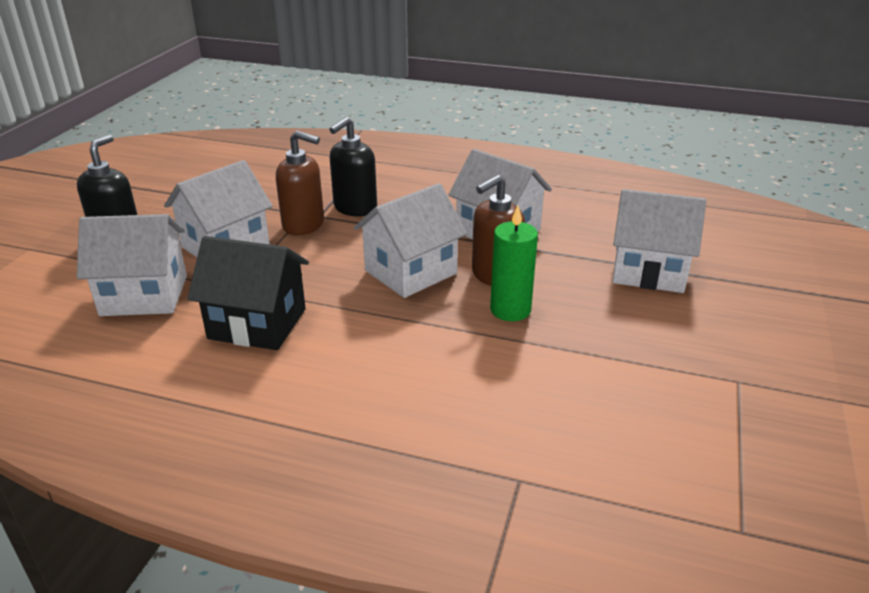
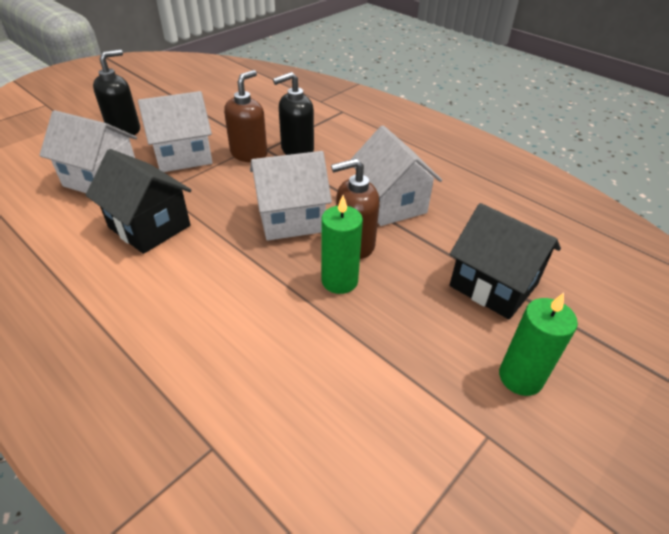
camera: 25 degrees right, 10 degrees up
brown soap dispenser [276,131,324,235] -> brown soap dispenser turned 105 degrees counterclockwise [224,70,267,162]
white house [612,189,706,293] -> black house [450,203,561,319]
none -> green candle [499,293,578,396]

